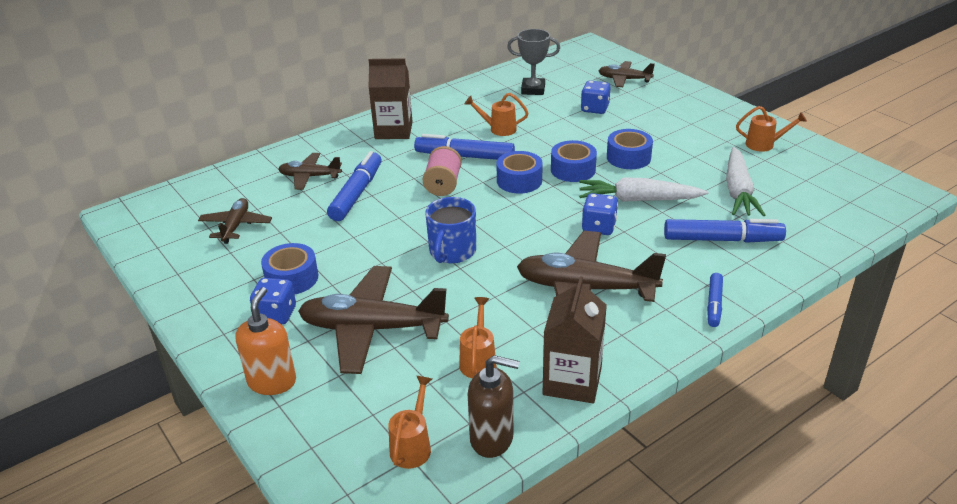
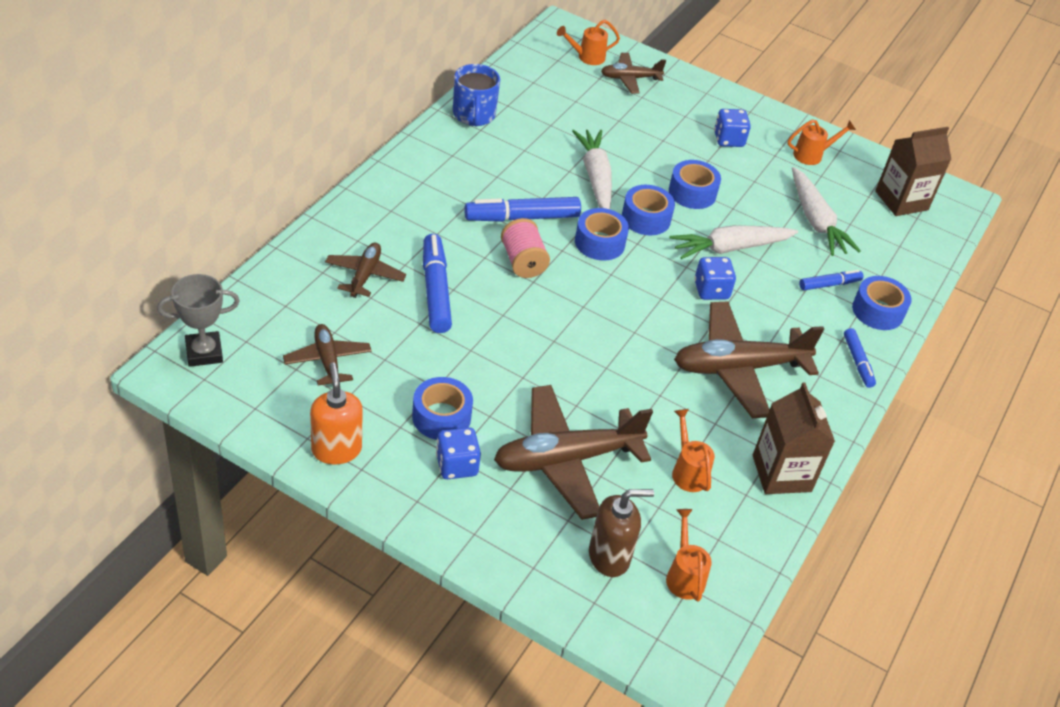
camera: 30 degrees left, 10 degrees up
orange soap dispenser [235,287,296,395] -> orange soap dispenser moved to [310,362,363,465]
brown plane [278,153,342,190] -> brown plane turned 120 degrees clockwise [325,243,406,298]
brown carton [368,58,413,139] -> brown carton moved to [875,127,952,216]
blue mug [425,197,476,263] -> blue mug moved to [453,64,500,126]
orange watering can [465,93,529,136] -> orange watering can moved to [557,20,620,65]
brown soap dispenser [468,355,520,458] -> brown soap dispenser moved to [589,489,654,577]
grey trophy [507,29,560,95] -> grey trophy moved to [157,274,240,367]
blue dice [581,80,611,114] -> blue dice moved to [714,109,751,147]
blue marker [664,219,786,243] -> blue marker [799,270,863,290], size x0.57
none -> white carrot [572,130,612,209]
none -> blue tape [852,276,911,330]

